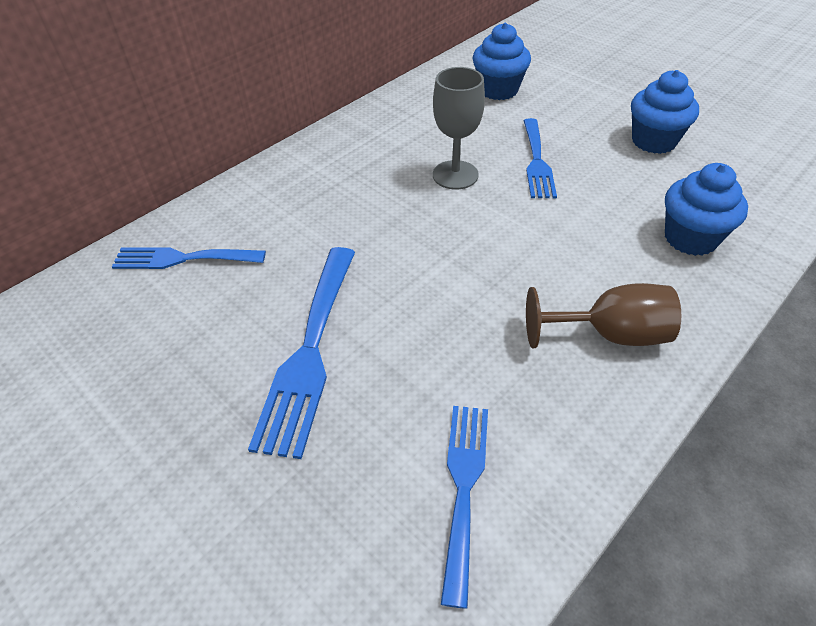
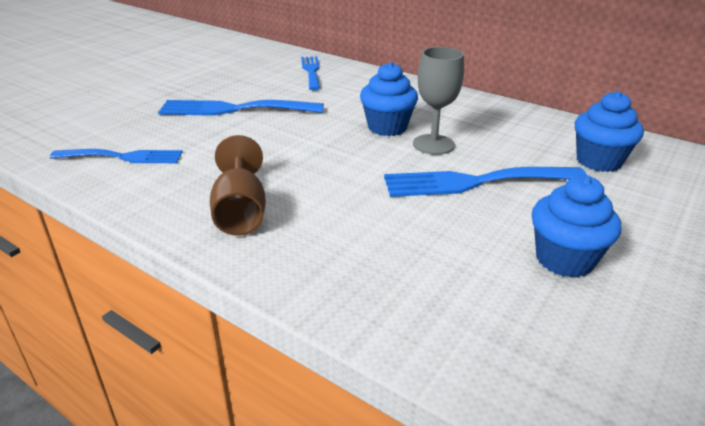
camera: 80 degrees right, 15 degrees down
blue fork [523,118,557,198] -> blue fork [384,167,587,197], size x1.50
blue cupcake [665,163,748,256] -> blue cupcake moved to [360,62,418,136]

